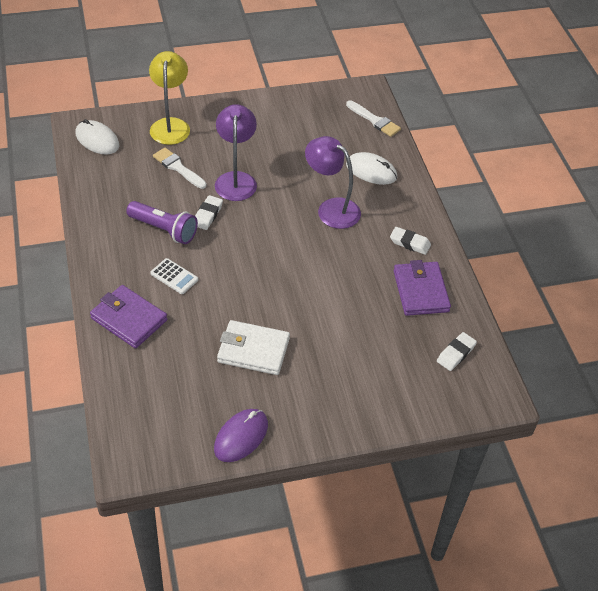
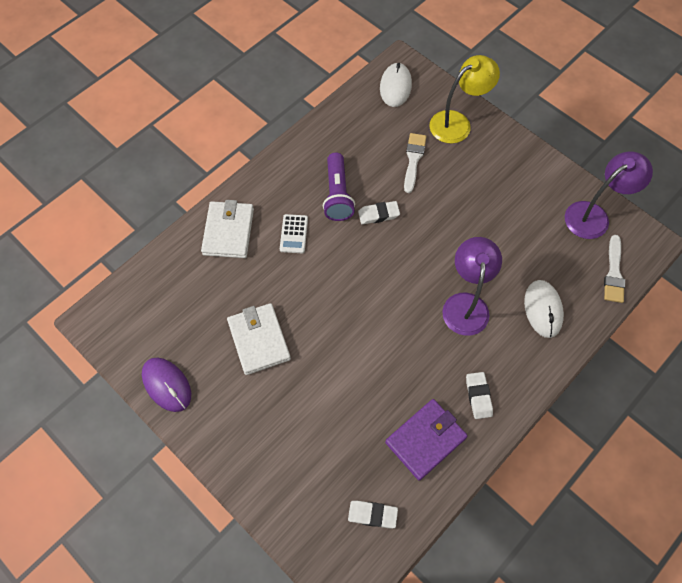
camera: 60 degrees right, 15 degrees up
purple wallet [90,285,167,348] -> white wallet [201,200,254,258]
purple mouse [214,409,268,462] -> purple mouse turned 45 degrees clockwise [142,358,191,412]
purple lamp [215,104,257,201] -> purple lamp moved to [565,151,653,239]

